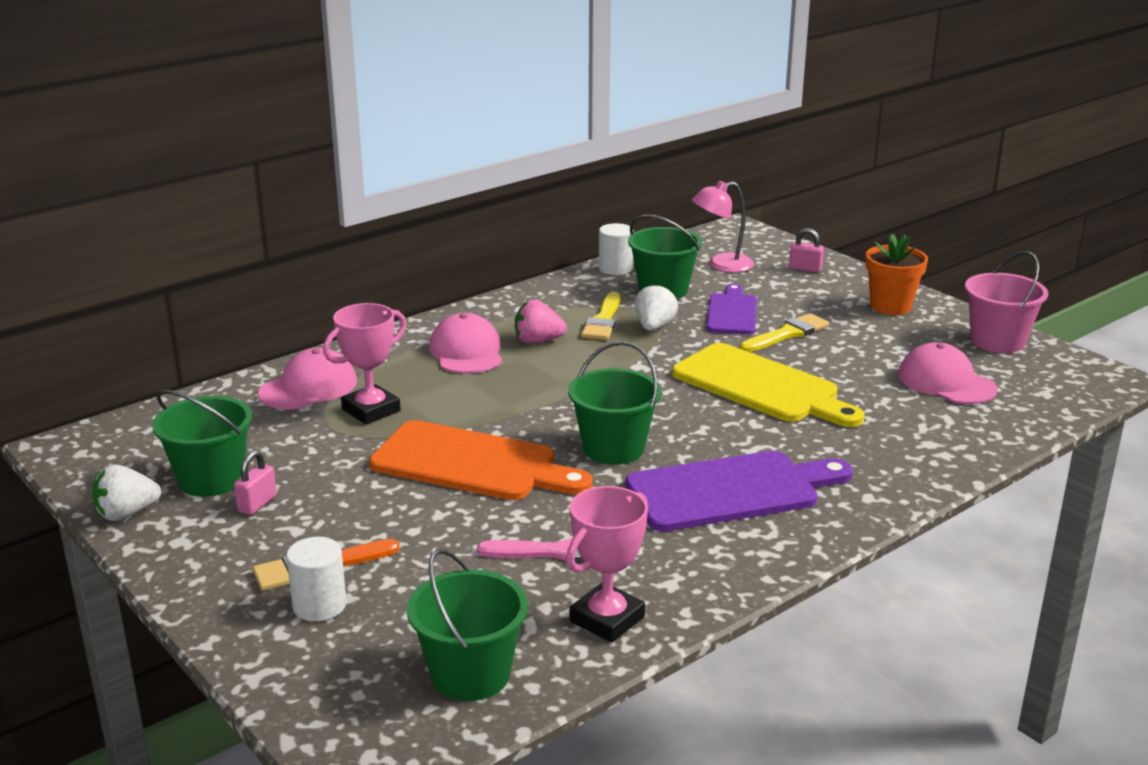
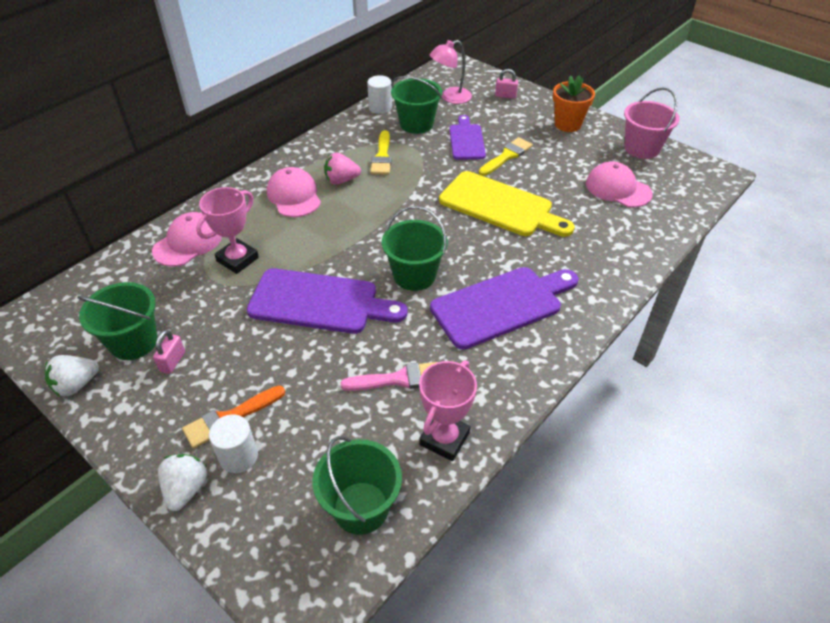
camera: 10 degrees left, 20 degrees up
orange cutting board [369,420,593,500] -> purple cutting board [246,268,407,334]
white strawberry [635,283,678,331] -> white strawberry moved to [158,454,207,511]

